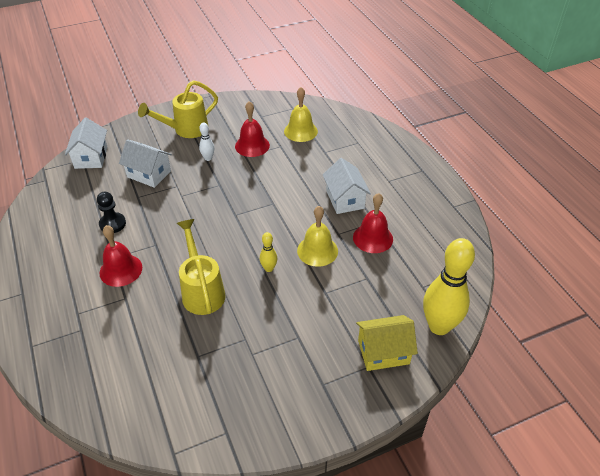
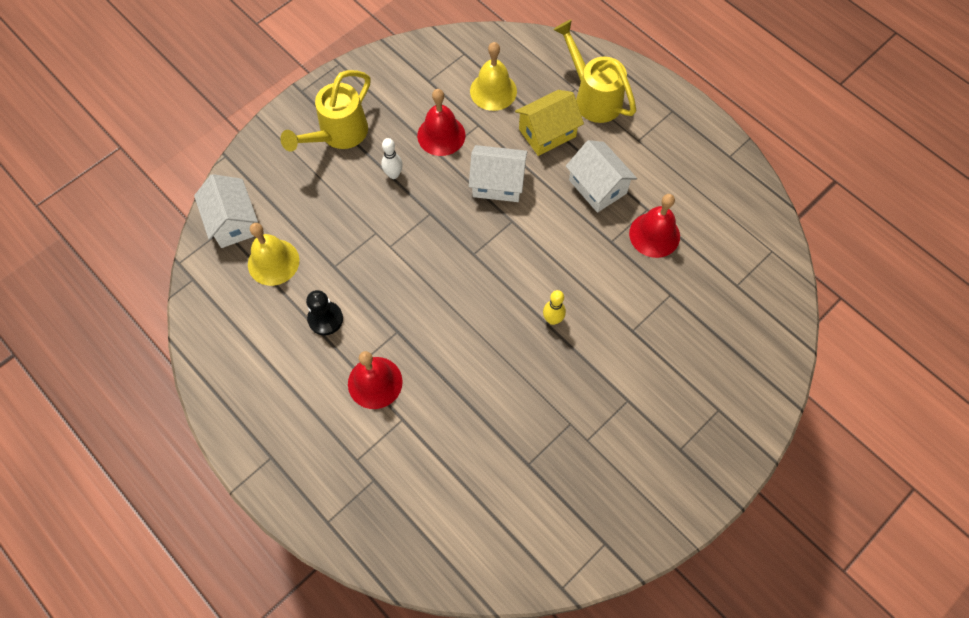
camera: 20 degrees left, 20 degrees up
white house [119,139,172,188] -> white house moved to [469,145,527,202]
yellow watering can [177,219,226,315] -> yellow watering can moved to [554,20,636,123]
yellow bell [297,206,338,267] -> yellow bell moved to [248,223,299,286]
yellow house [356,315,418,371] -> yellow house moved to [515,90,584,156]
yellow bowling pin [423,238,475,335] -> none

